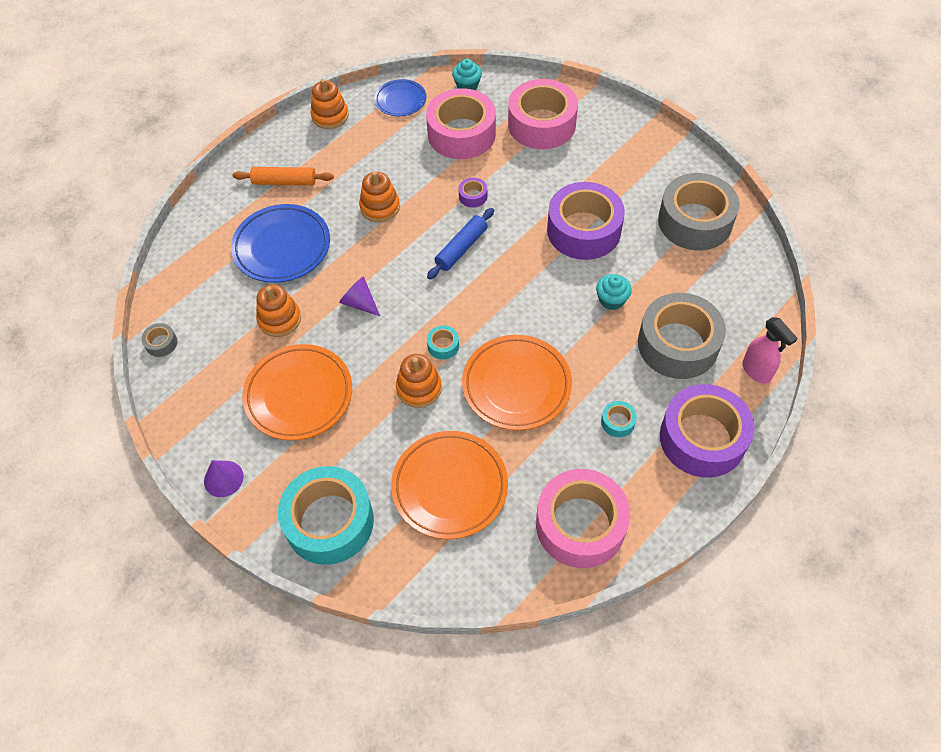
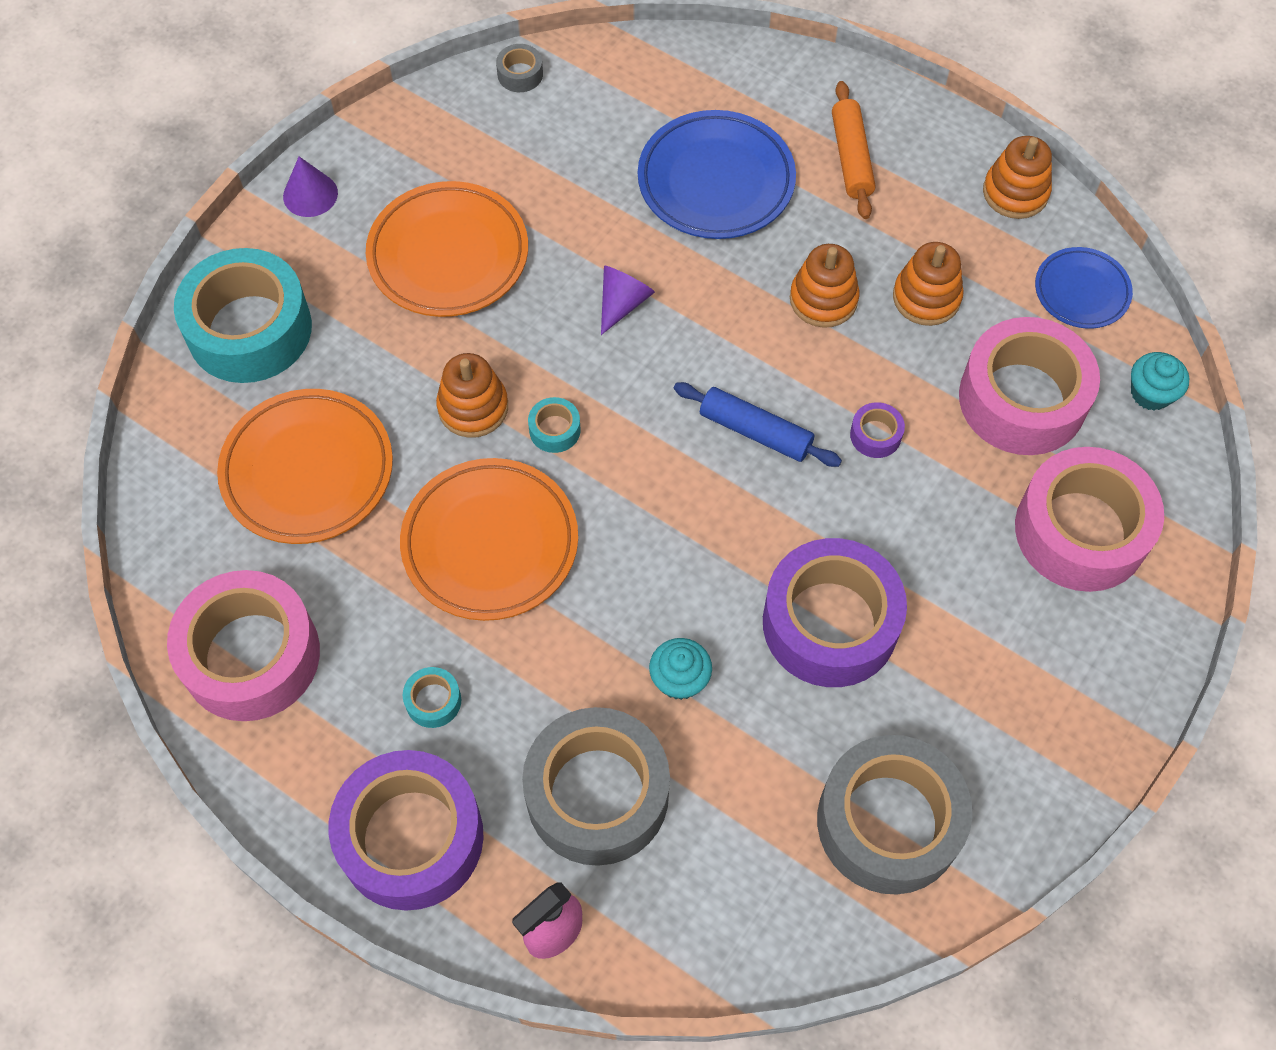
camera: 80 degrees right, 5 degrees up
orange stacking toy [256,284,301,337] -> orange stacking toy moved to [893,242,964,326]

